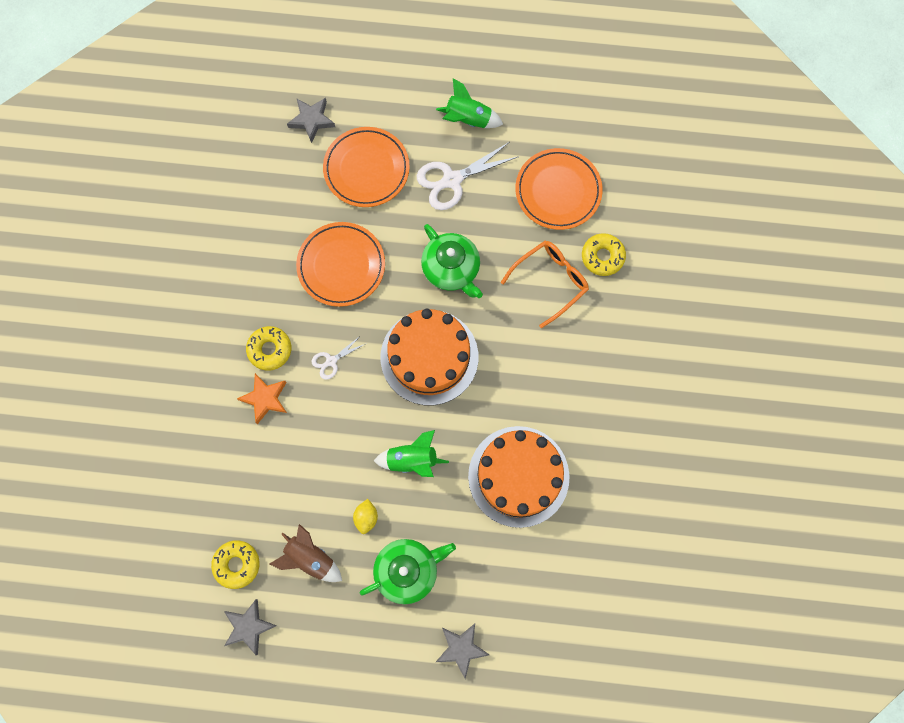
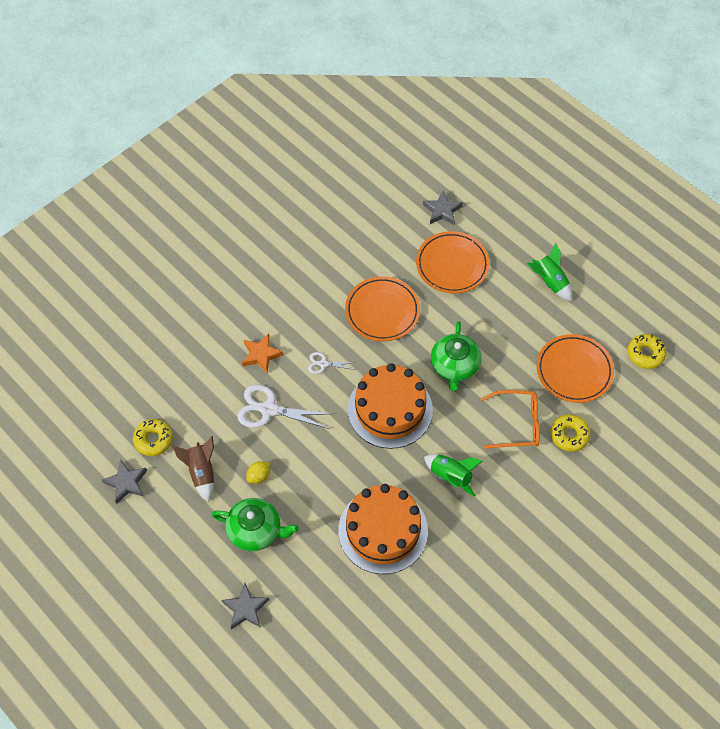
camera: 40 degrees right, 15 degrees down
yellow donut [246,326,291,371] -> yellow donut moved to [628,334,666,369]
green rocket [374,430,449,477] -> green rocket moved to [424,454,482,497]
white scissors [417,142,519,210] -> white scissors moved to [237,384,333,429]

